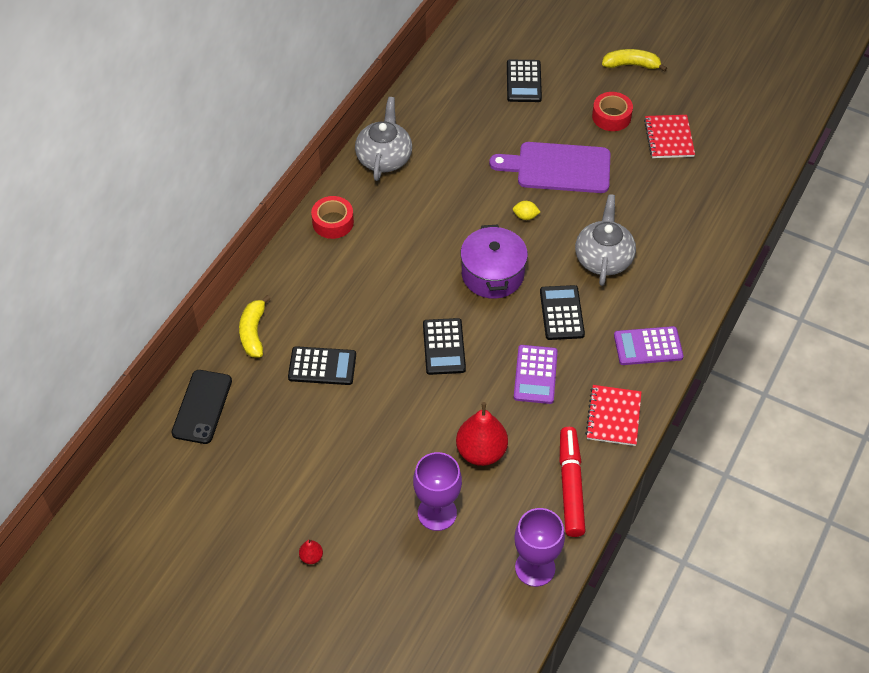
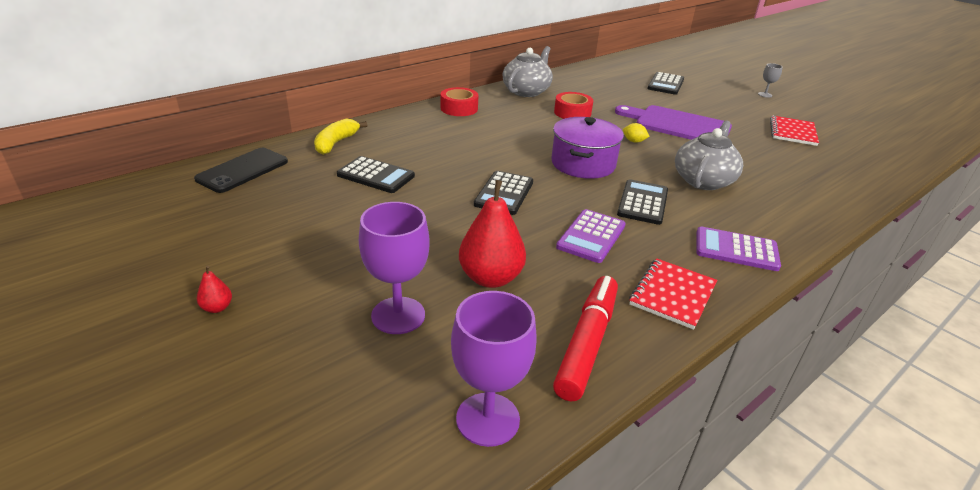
camera: 20 degrees right, 20 degrees down
red tape [592,92,633,131] -> red tape moved to [554,92,593,119]
yellow banana [602,49,667,72] -> grey goblet [758,63,783,98]

